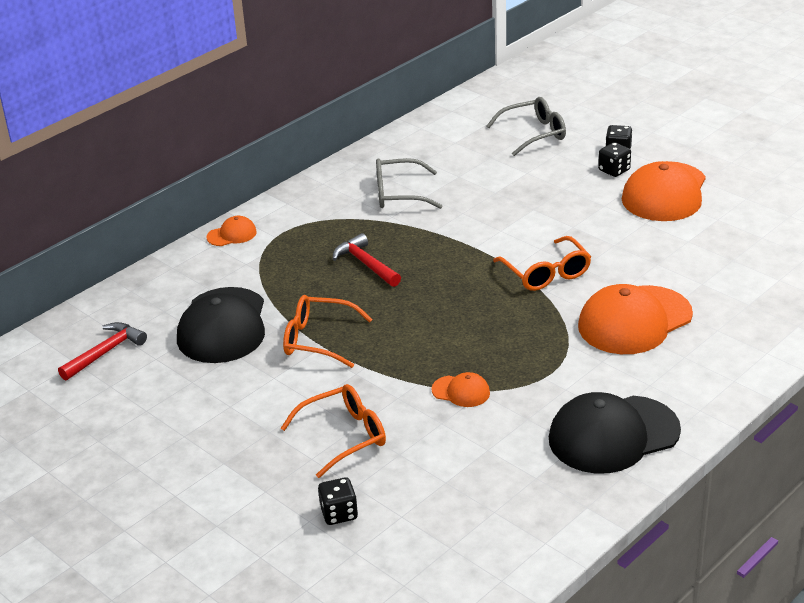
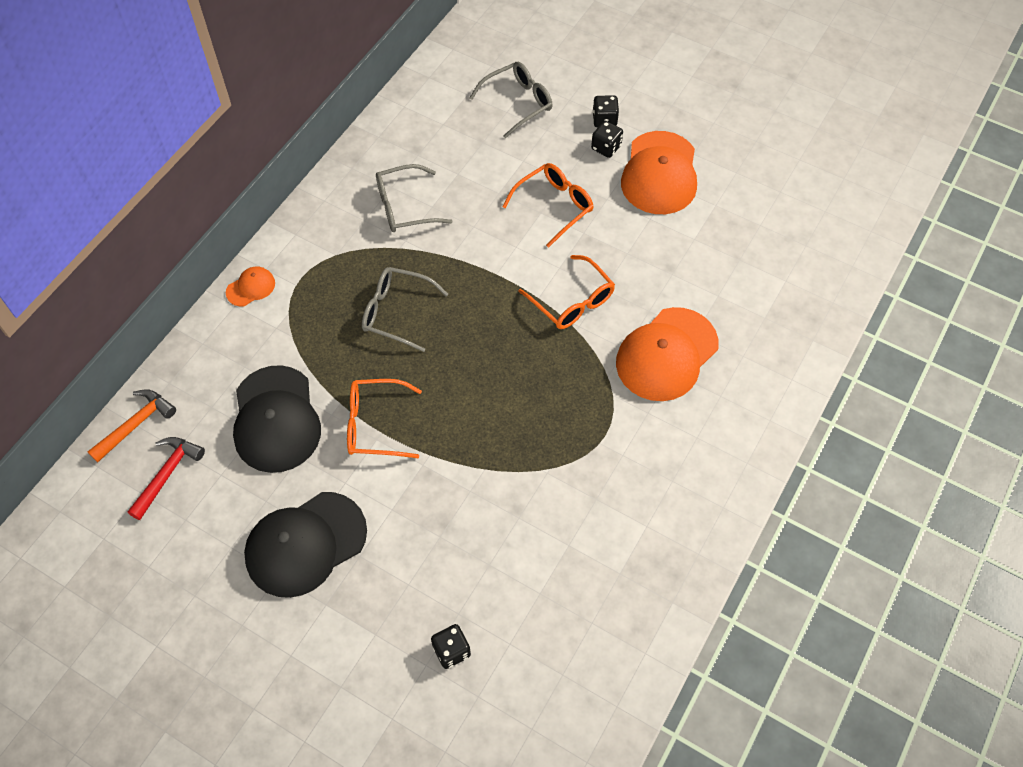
camera: 15 degrees left, 25 degrees up
orange glasses [281,384,386,478] -> orange glasses moved to [502,163,594,248]
red hammer [333,233,401,287] -> grey glasses [362,267,448,352]
orange cap [431,372,490,407] -> none
black cap [549,392,681,474] -> black cap moved to [244,492,367,598]
none -> orange hammer [87,390,176,462]

